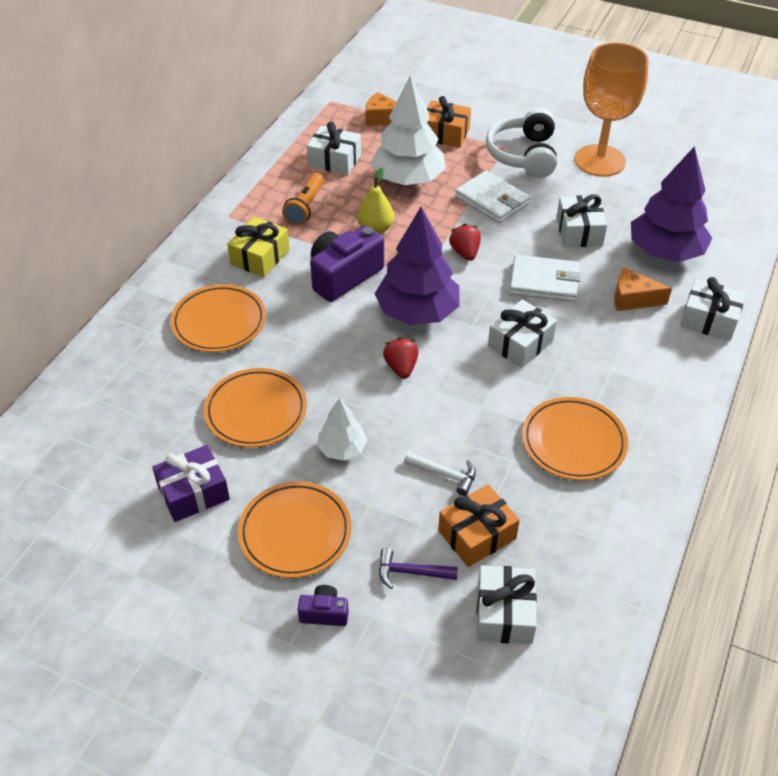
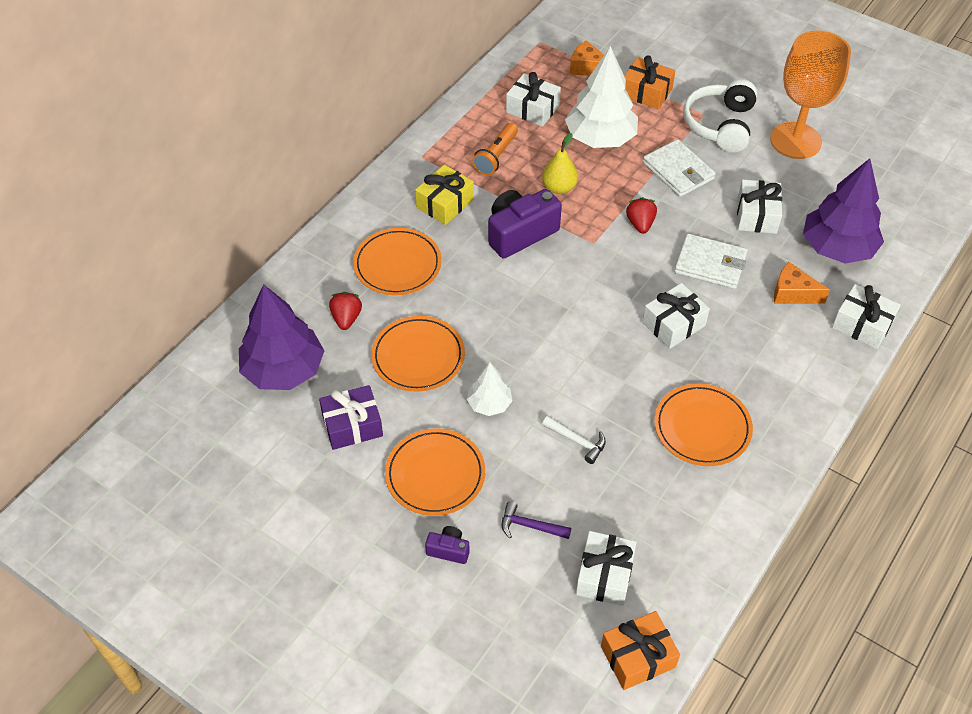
camera: 10 degrees right, 5 degrees up
purple tree [375,207,460,325] -> purple tree moved to [239,284,324,390]
red strawberry [383,337,419,379] -> red strawberry moved to [329,292,362,330]
orange gift [438,484,520,567] -> orange gift moved to [601,611,680,690]

